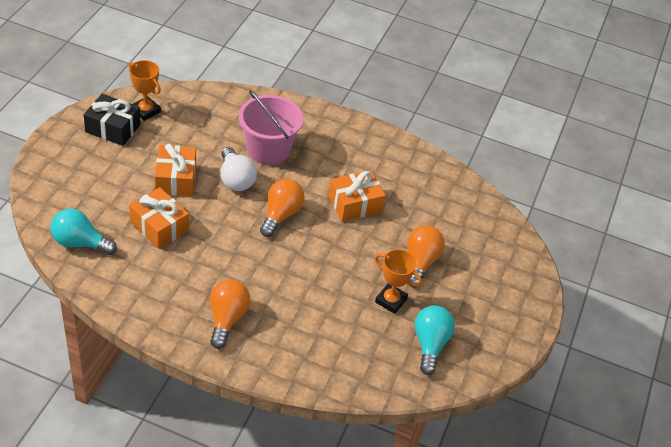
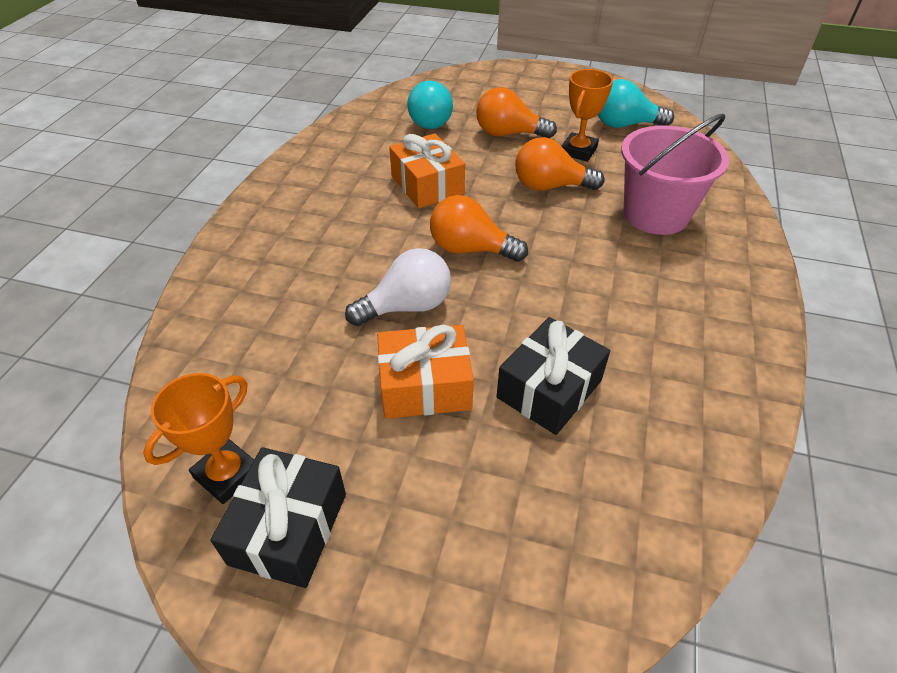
camera: 90 degrees left, 0 degrees up
turquoise light bulb [50,208,117,255] -> turquoise light bulb moved to [407,81,453,129]
orange gift [129,187,189,249] -> black gift [497,317,610,435]
orange light bulb [210,280,250,349] -> orange light bulb moved to [515,137,605,191]
pink bucket [239,90,303,165] -> pink bucket moved to [621,114,729,235]

